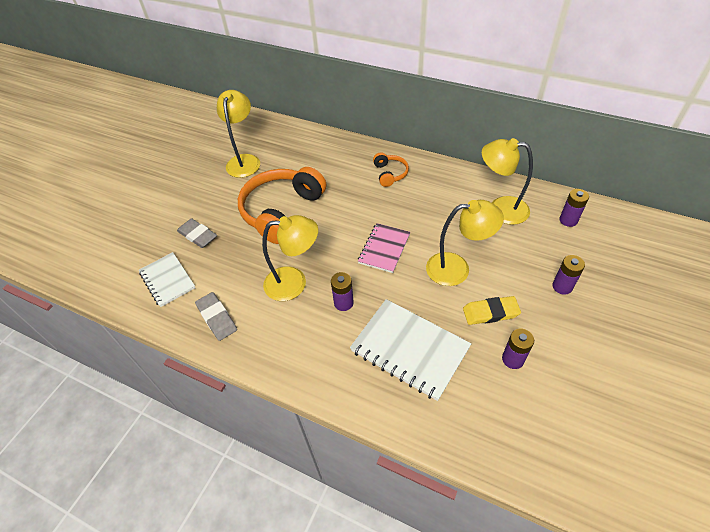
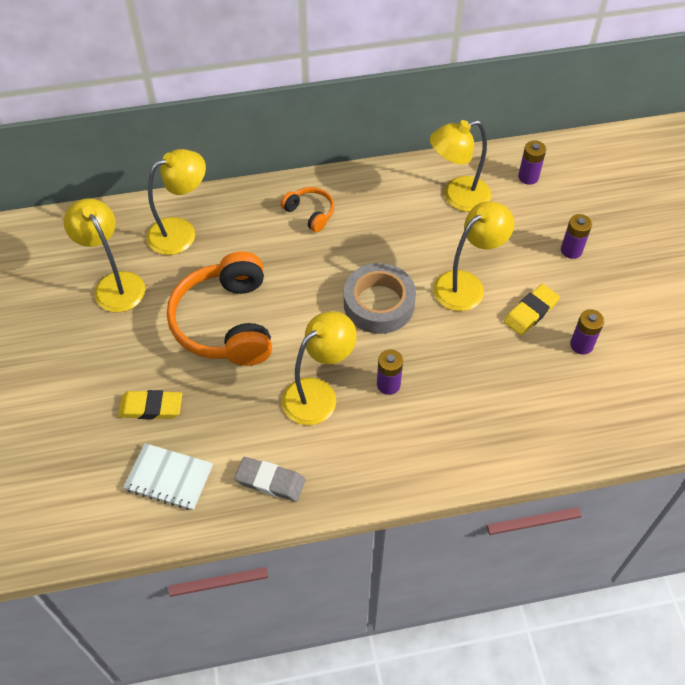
camera: 40 degrees left, 5 degrees up
grey eraser [177,218,217,248] -> yellow eraser [118,390,182,419]
white notebook [350,299,471,401] -> none
pink notebook [358,223,410,273] -> grey tape [344,263,416,334]
none -> yellow lamp [146,149,206,255]

